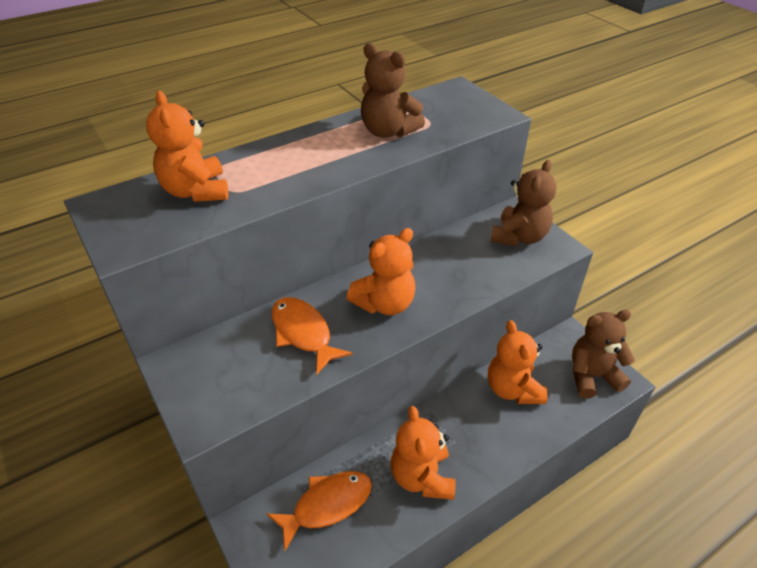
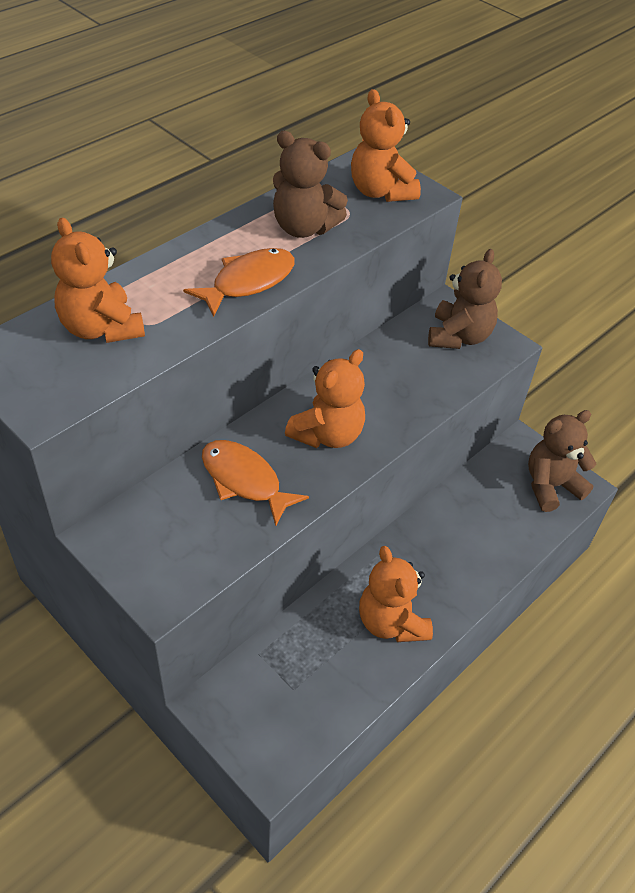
camera: 15 degrees left, 5 degrees up
orange fish [267,471,372,551] -> orange fish moved to [183,248,295,317]
orange teddy bear [488,320,548,404] -> orange teddy bear moved to [351,89,421,202]

